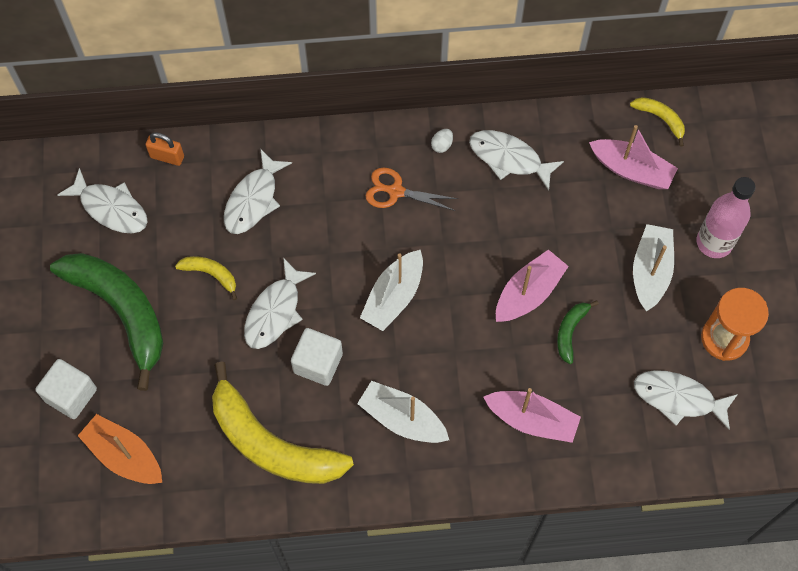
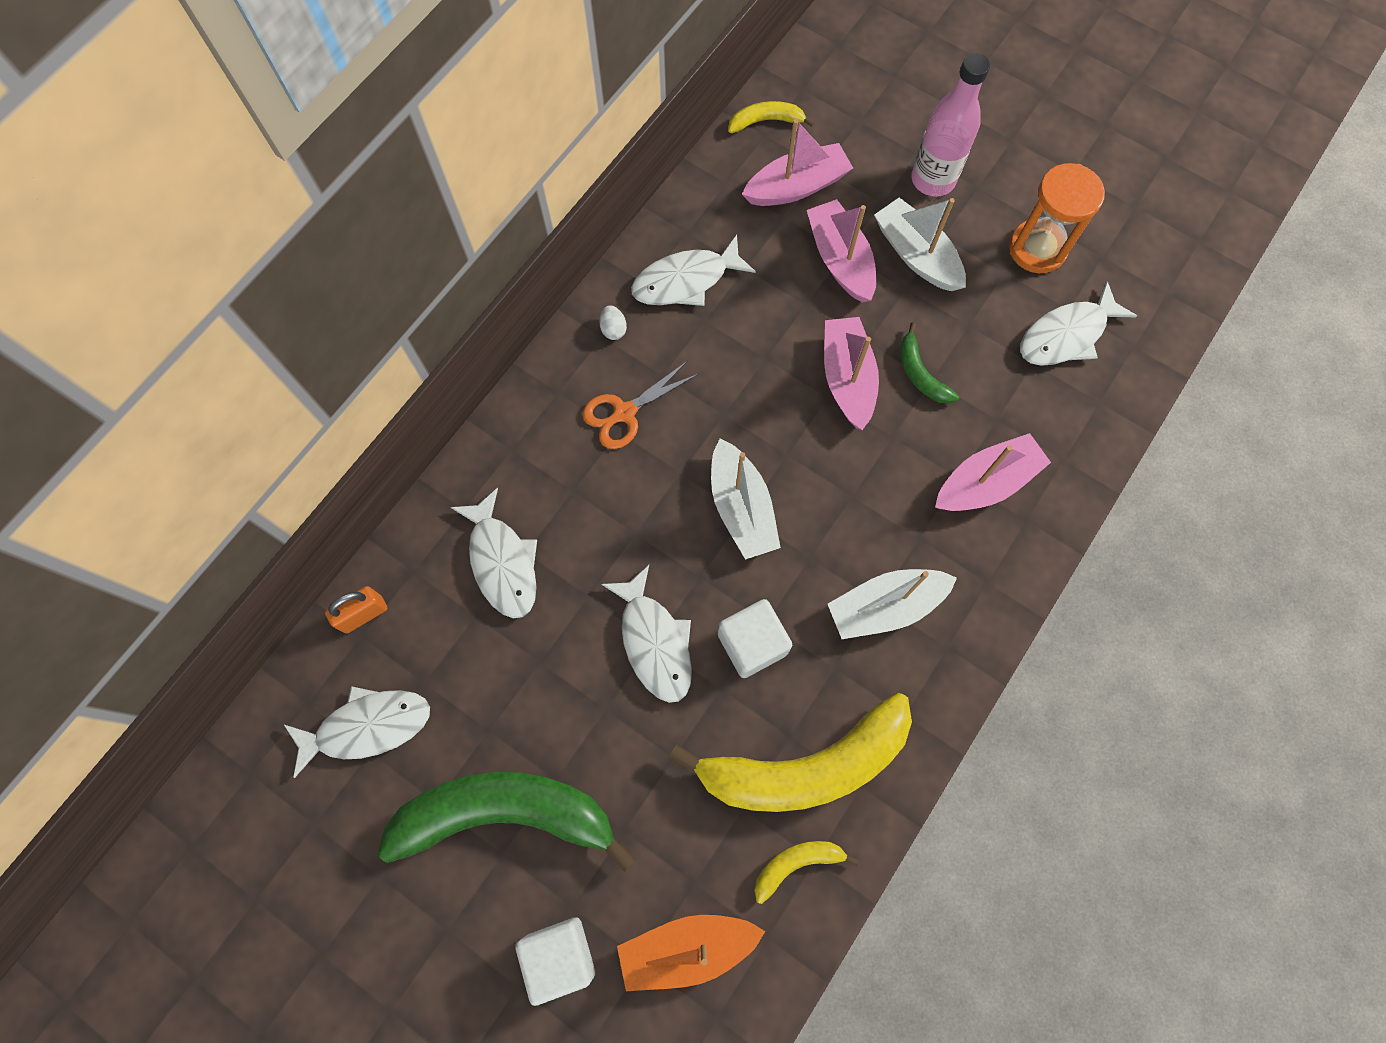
camera: 50 degrees left, 5 degrees up
yellow banana [175,256,237,300] -> yellow banana moved to [755,841,859,904]
none -> pink boat [807,199,876,303]

